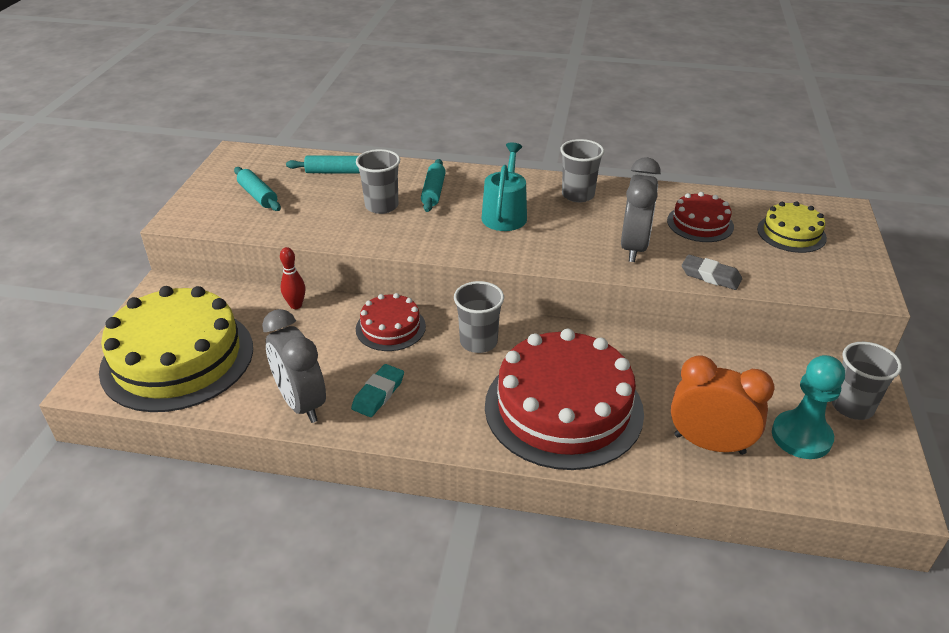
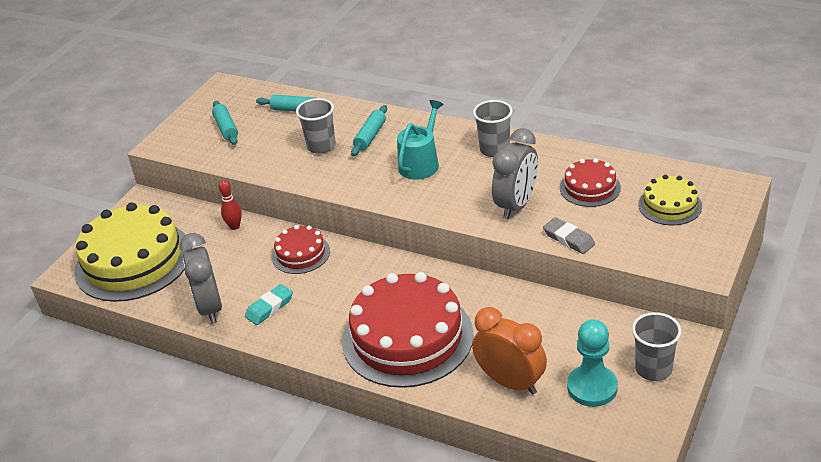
camera: 20 degrees right, 0 degrees up
grey cup [454,281,504,353] -> none

